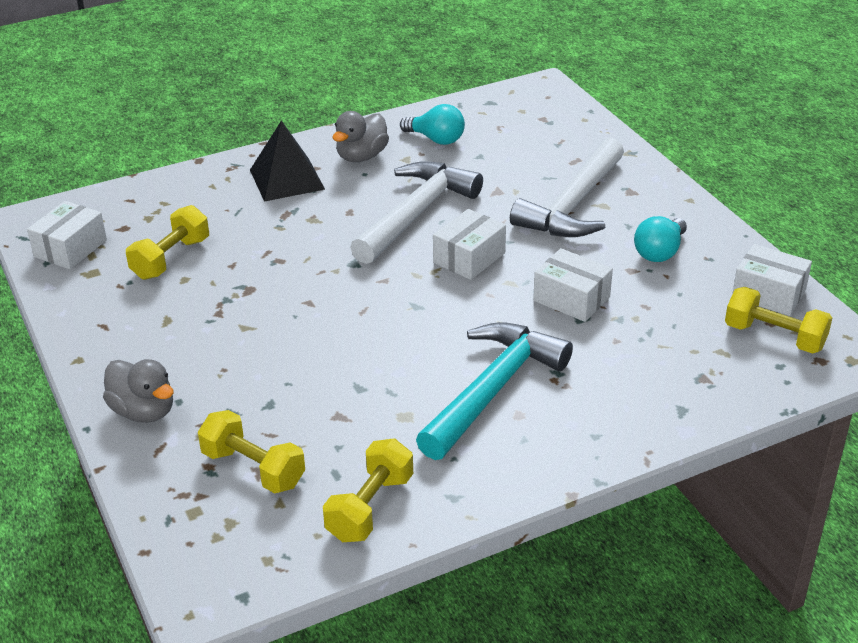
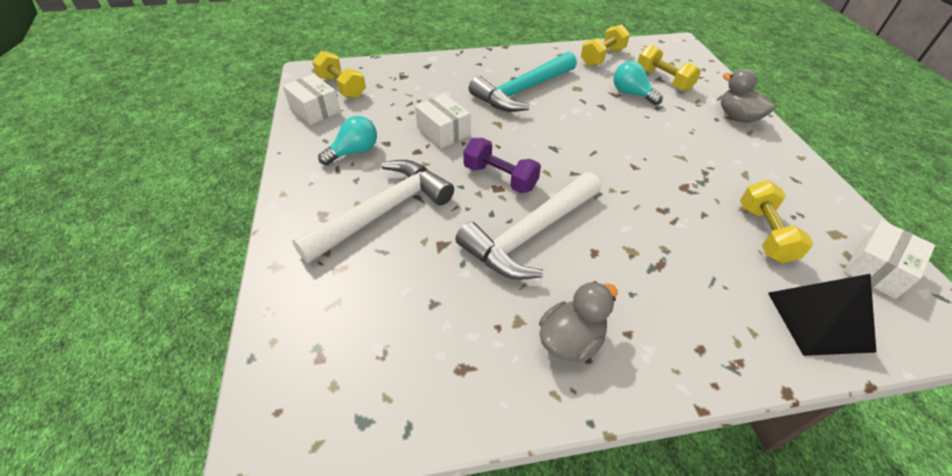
camera: 165 degrees left, 10 degrees up
yellow dumbbell [126,205,209,280] -> yellow dumbbell turned 45 degrees counterclockwise [740,180,814,263]
black pyramid [250,120,325,202] -> black pyramid moved to [768,274,876,356]
turquoise light bulb [400,104,465,145] -> turquoise light bulb moved to [613,61,663,105]
white box [433,209,506,280] -> purple dumbbell [463,138,541,193]

